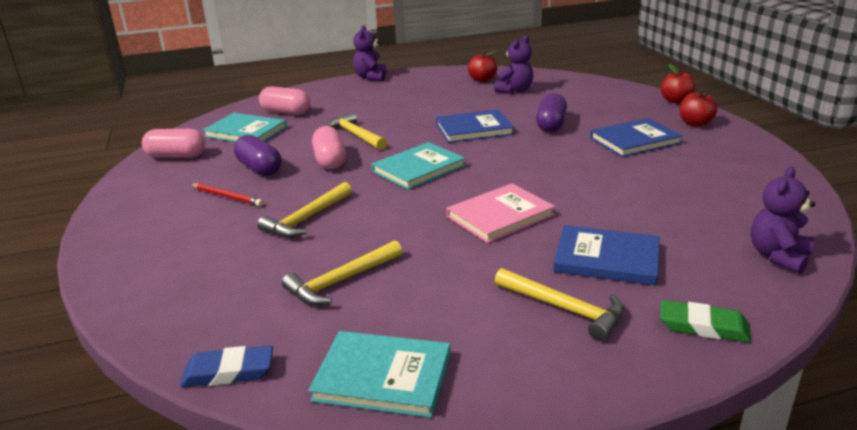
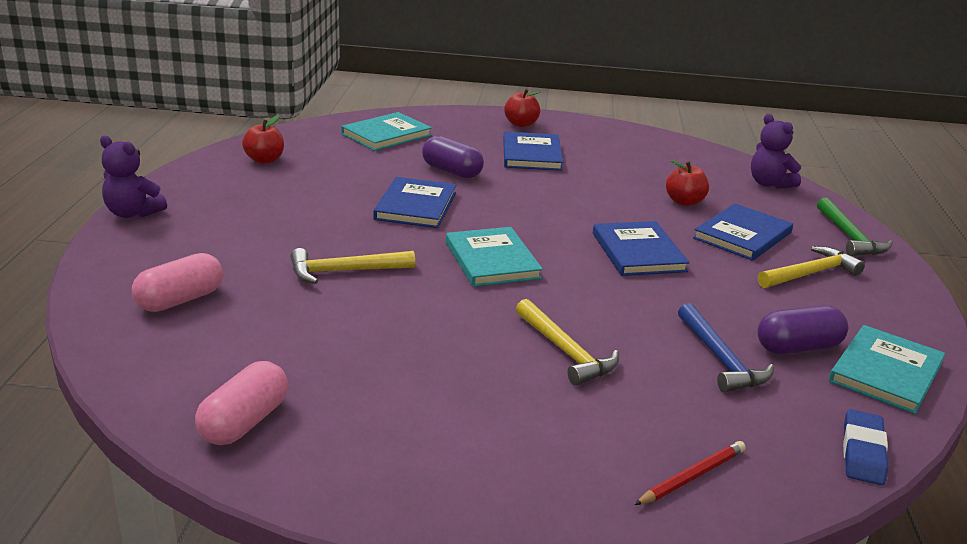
camera: 70 degrees left, 0 degrees up
red pencil [190,183,263,206] -> red pencil moved to [634,441,746,505]
turquoise book [203,113,287,142] -> turquoise book moved to [341,112,432,151]
purple capsule [234,135,282,176] -> purple capsule moved to [757,305,848,354]
yellow hammer [282,240,403,305] -> blue hammer [678,303,774,393]
pink capsule [312,126,346,169] -> none
pink book [447,183,555,243] -> blue book [593,221,690,276]
purple teddy bear [494,35,533,94] -> none
green eraser [660,300,751,343] -> green hammer [817,198,893,256]
red apple [661,63,696,104] -> red apple moved to [666,160,709,206]

